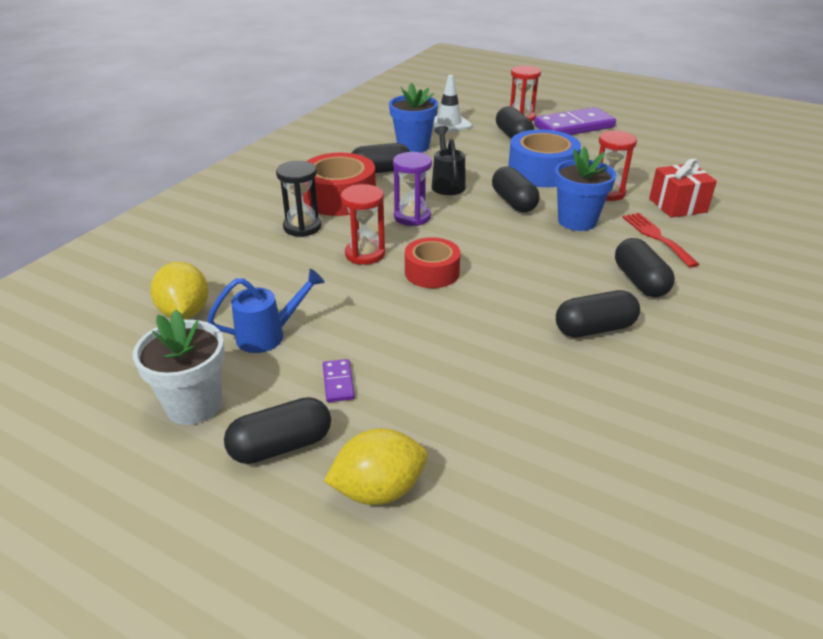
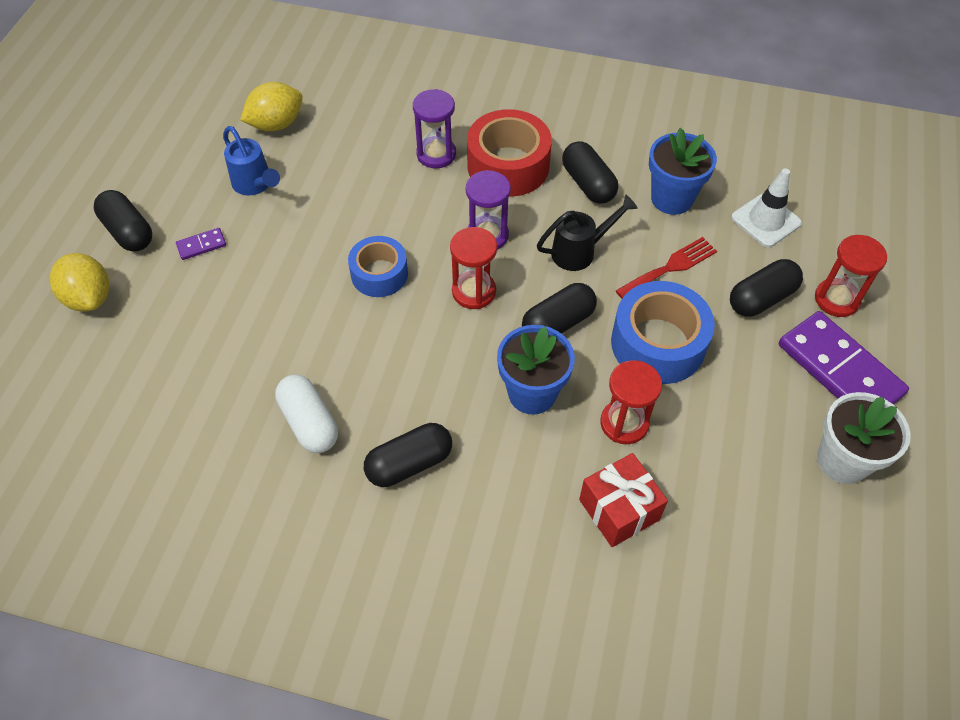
camera: 75 degrees right, 20 degrees up
white flower pot [133,310,225,425] -> white flower pot moved to [817,392,911,484]
black hourglass [276,161,321,237] -> purple hourglass [413,89,456,168]
red hourglass [341,184,385,265] -> red hourglass moved to [450,227,497,309]
red tape [405,237,461,288] -> blue tape [348,236,408,297]
black capsule [556,290,640,337] -> white capsule [275,375,338,453]
red fork [623,213,699,268] -> red fork moved to [616,237,717,299]

